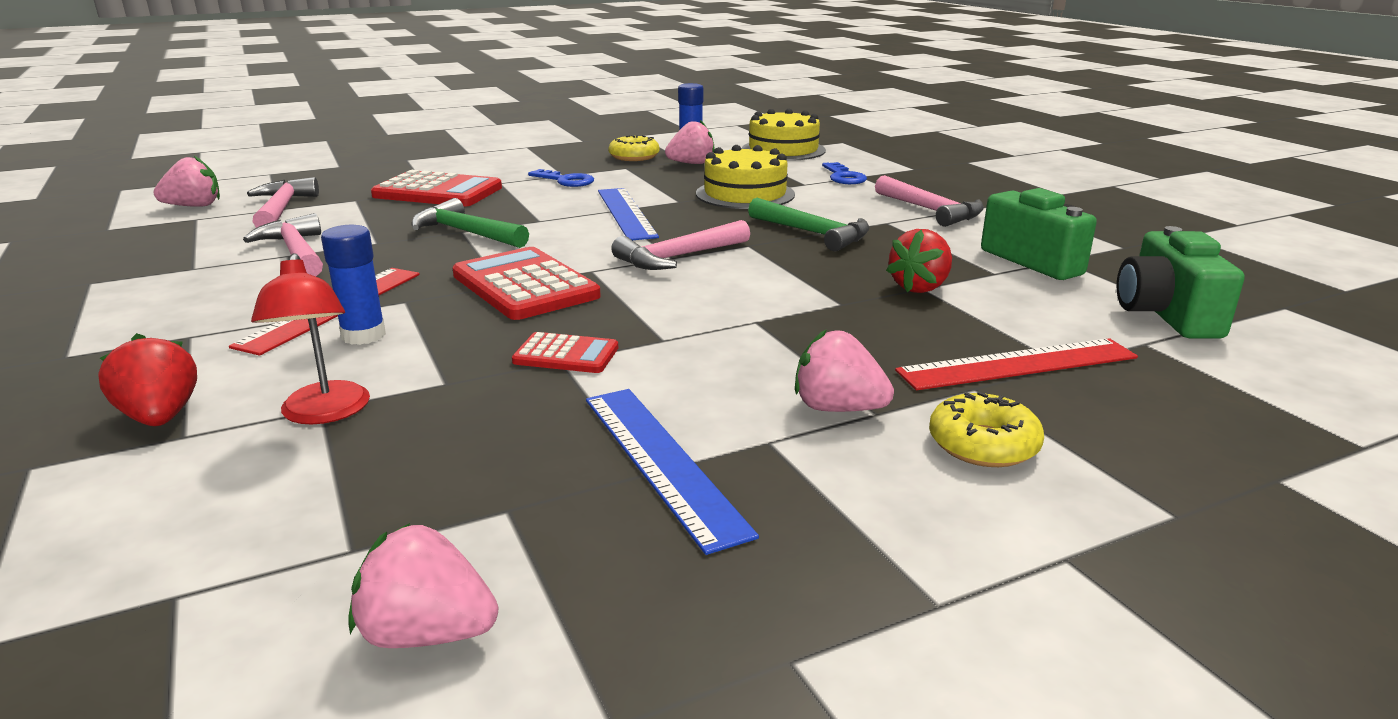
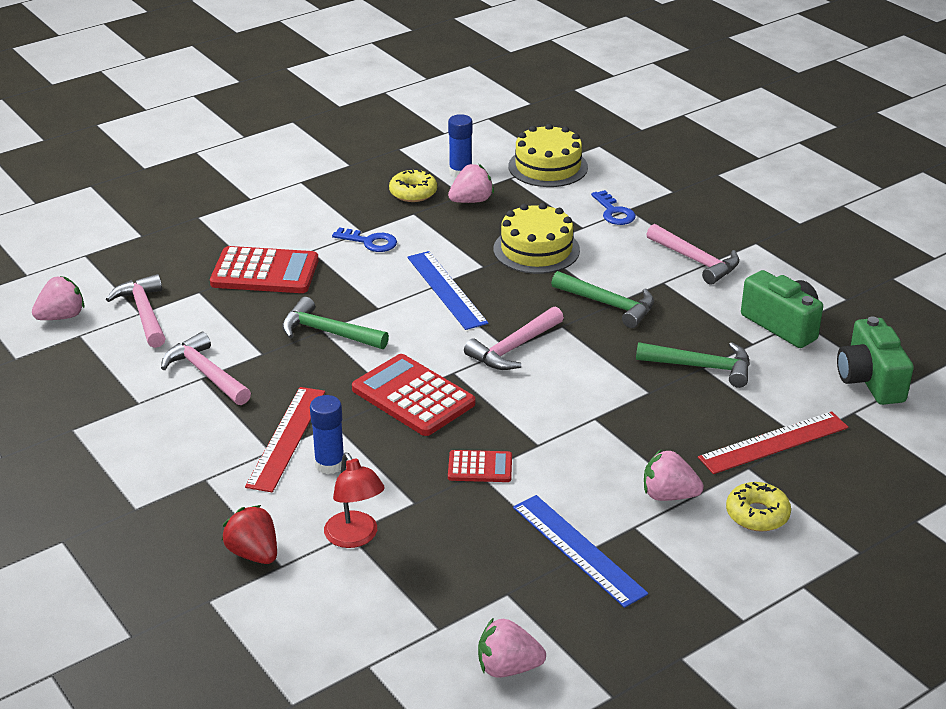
camera: 10 degrees left, 10 degrees up
red strawberry [886,229,952,293] -> green hammer [636,342,750,388]

